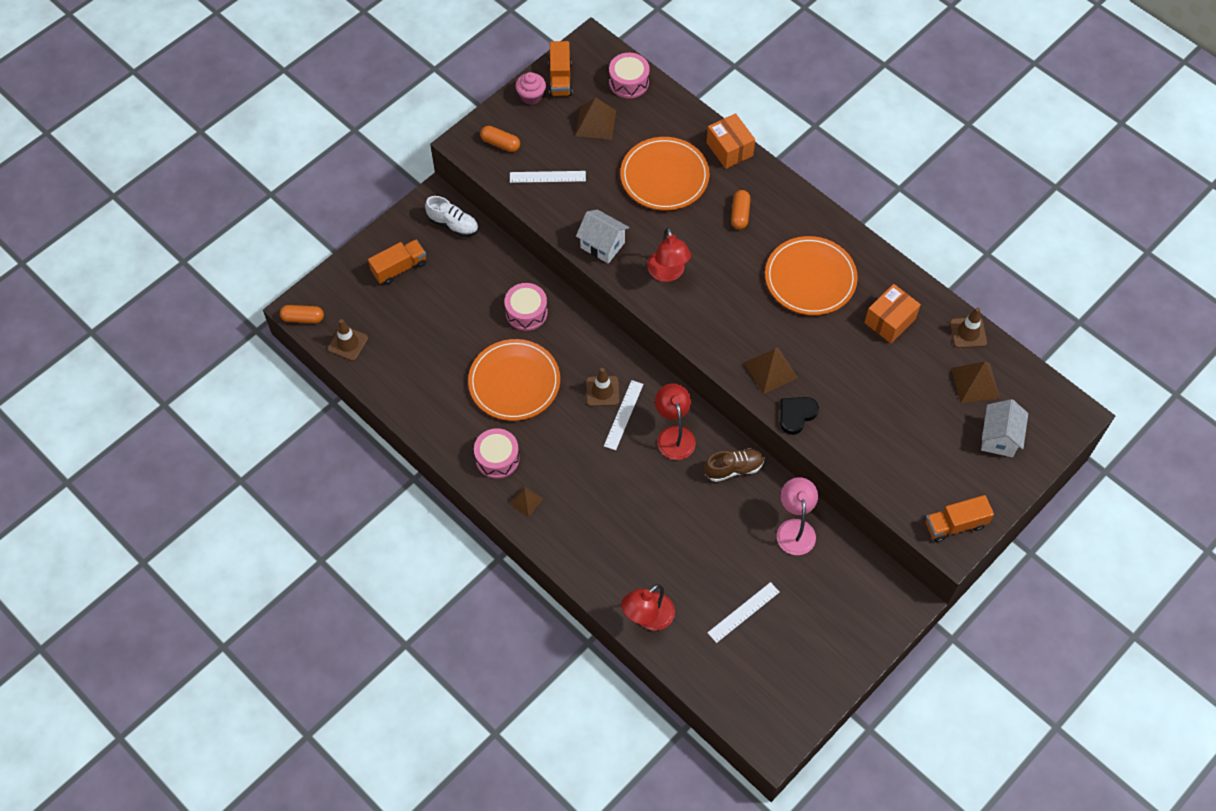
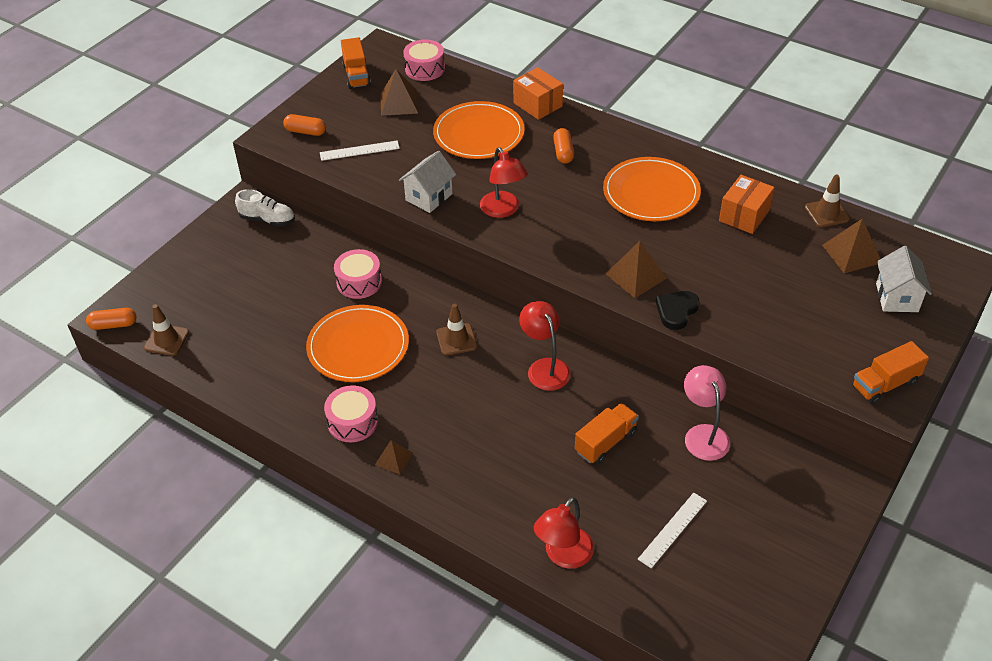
camera: 10 degrees left, 15 degrees down
orange truck [368,239,426,285] -> orange truck moved to [575,403,639,464]
pink cupcake [515,72,546,105] -> none
white house [576,209,629,264] -> white house turned 75 degrees counterclockwise [399,151,456,213]
white ruler [604,380,643,450] -> none
brown shoe [704,448,764,482] -> none

